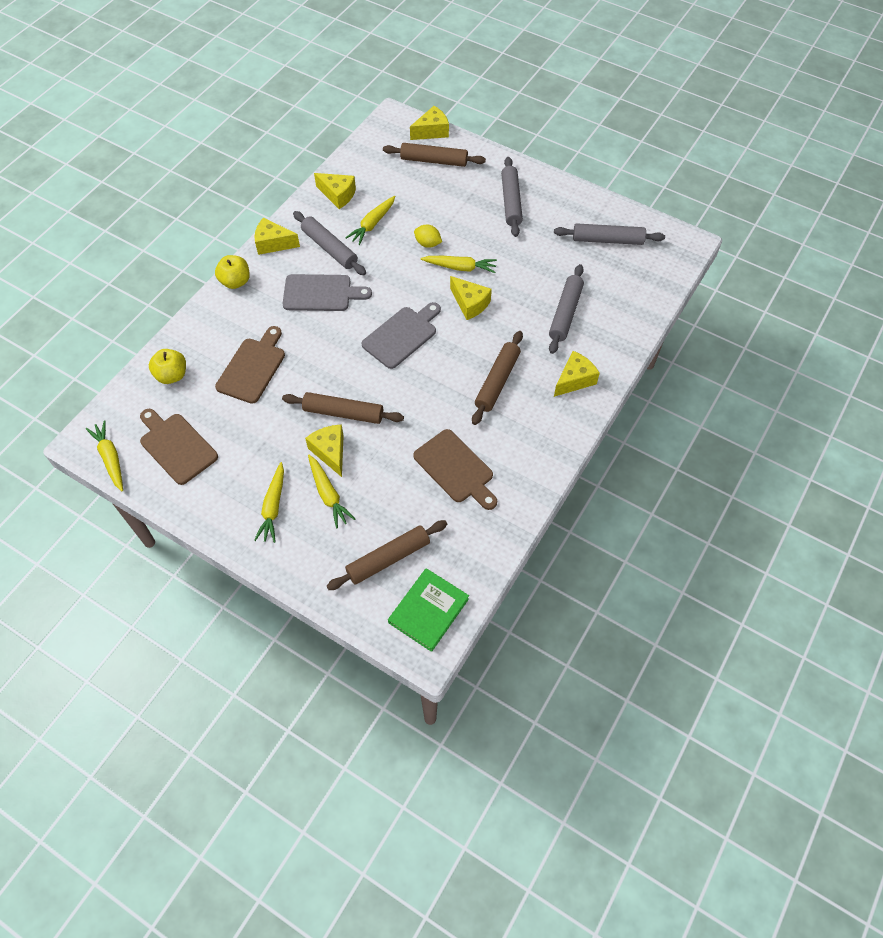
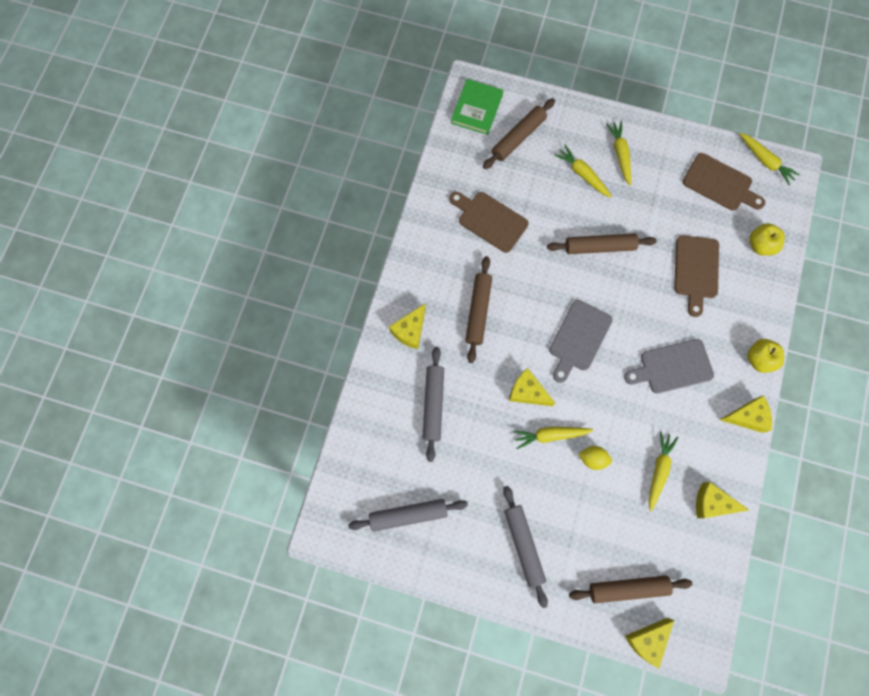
camera: 165 degrees right, 15 degrees up
grey rolling pin [293,211,366,275] -> none
yellow cheese [305,425,344,477] -> none

